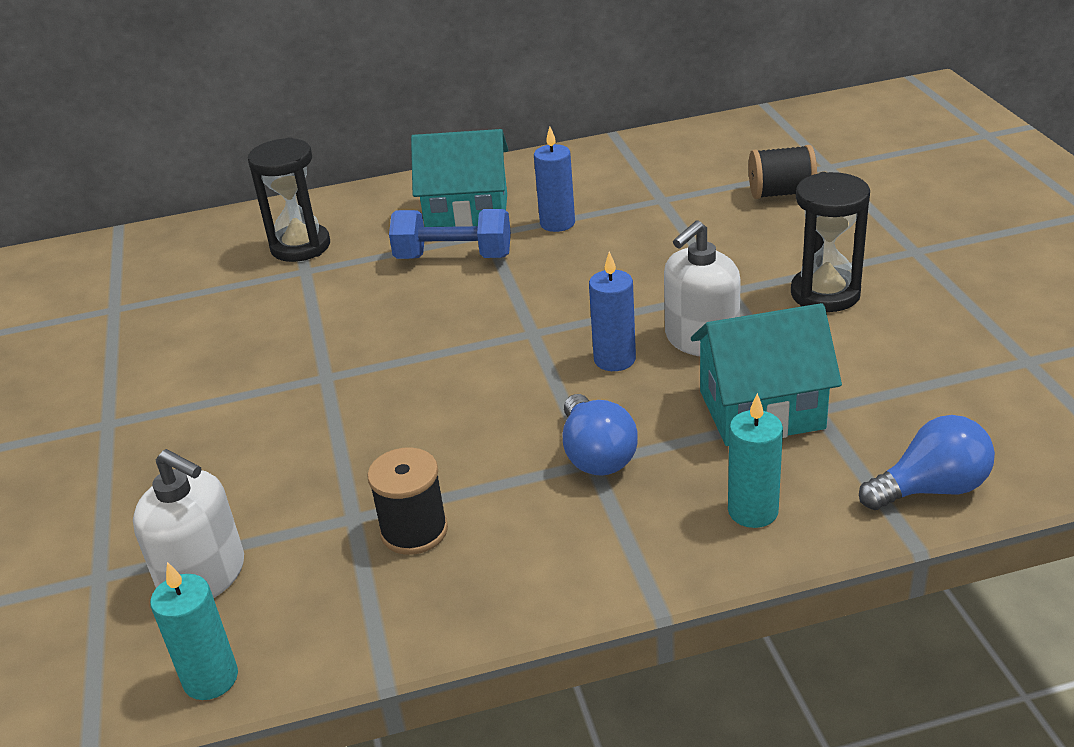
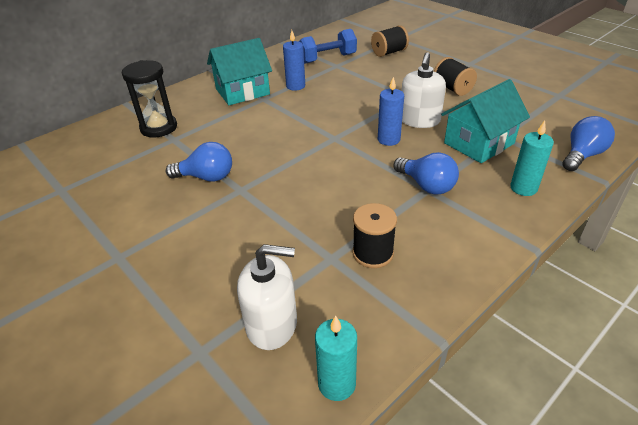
camera: 30 degrees left, 5 degrees up
blue dumbbell [389,209,511,259] -> blue dumbbell moved to [299,29,357,64]
black hourglass [791,172,870,312] -> black spool [434,57,477,96]
none -> blue light bulb [166,142,232,182]

